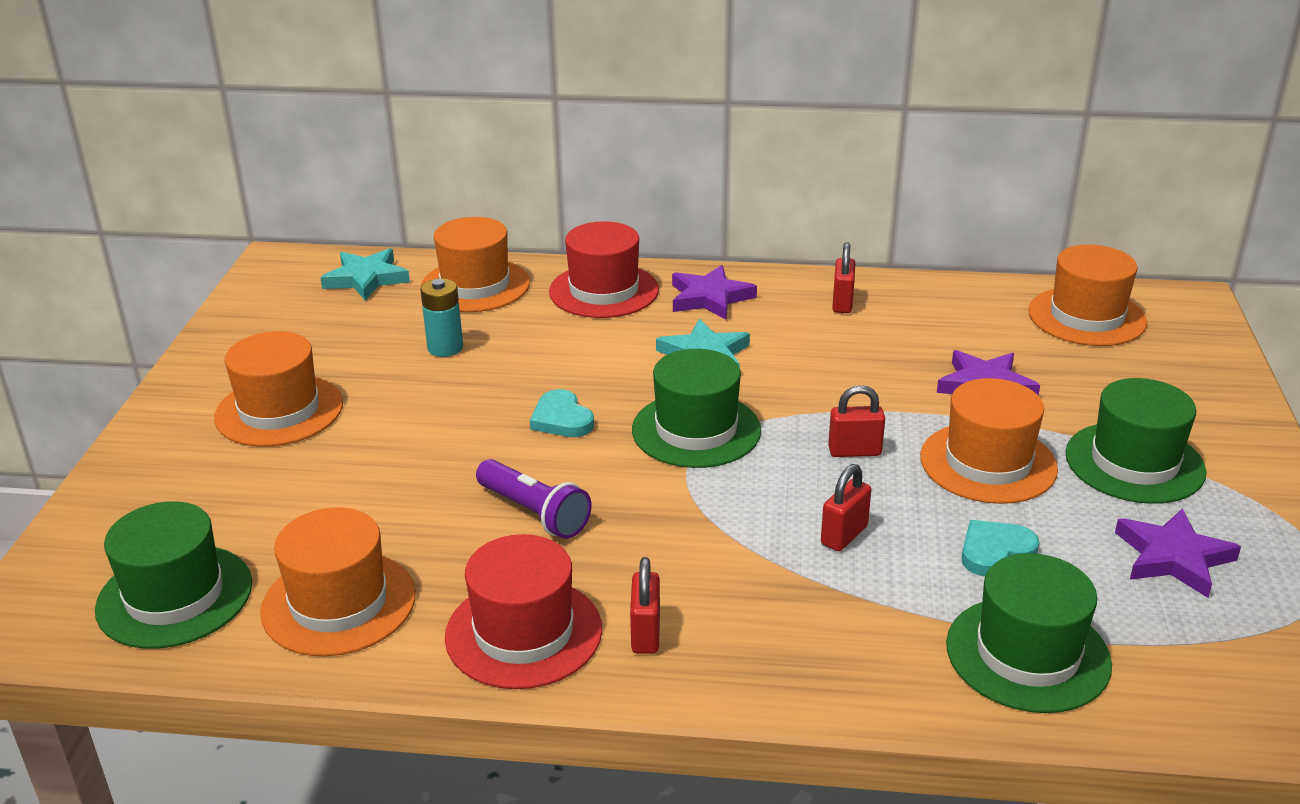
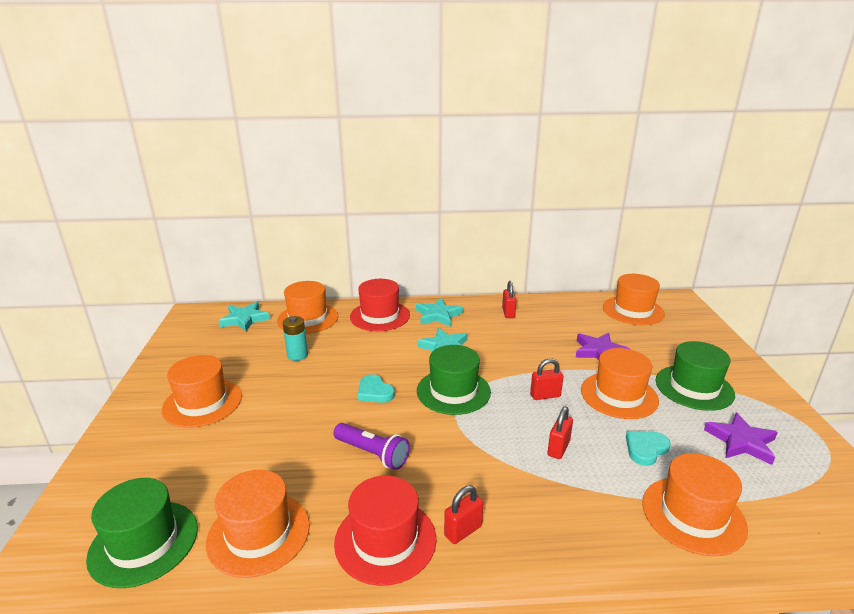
camera: 10 degrees left, 5 degrees down
red padlock [630,557,660,654] -> red padlock turned 60 degrees clockwise [444,486,483,544]
purple star [672,265,757,320] -> turquoise star [416,298,463,327]
green hat [946,553,1112,713] -> orange hat [642,453,748,556]

